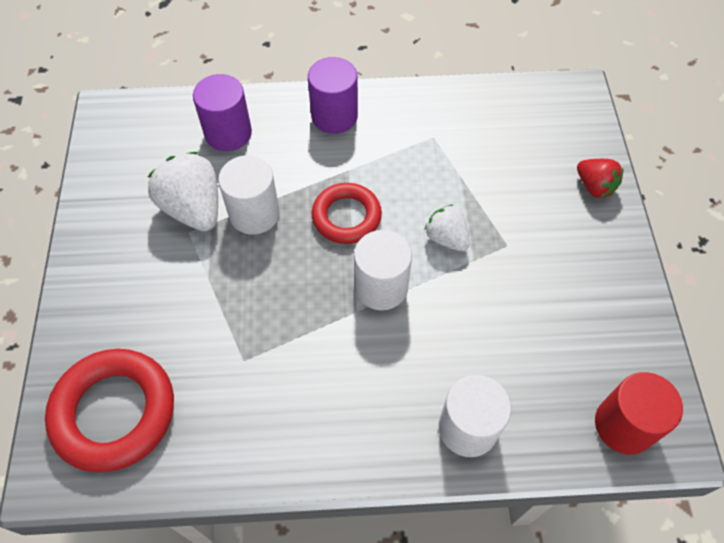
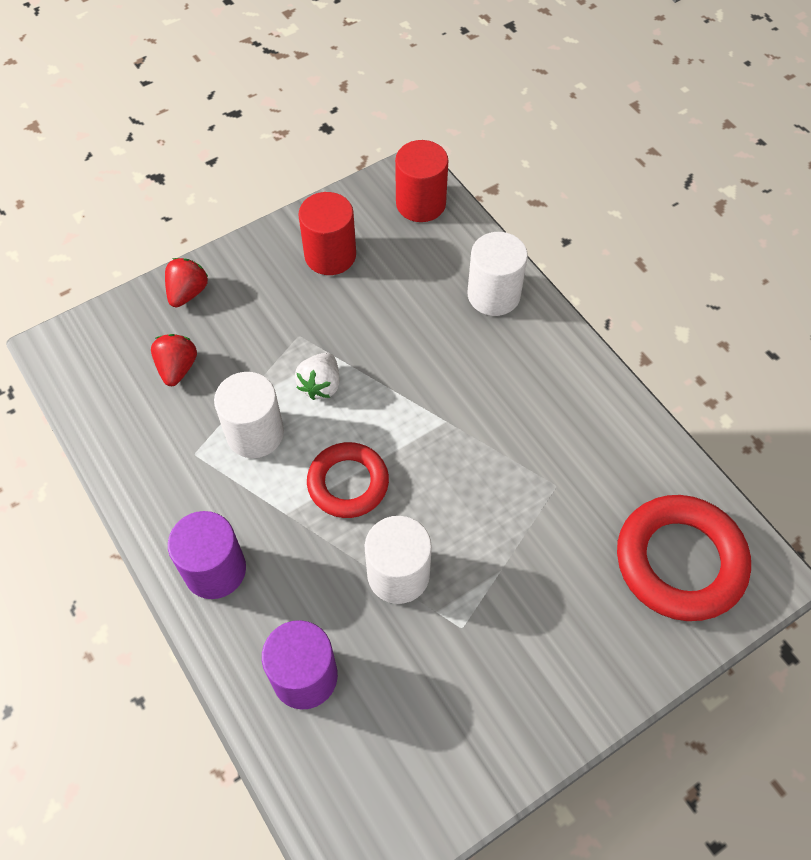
camera: 120 degrees left, 0 degrees up
white strawberry [148,152,218,231] -> none
white cylinder [354,230,412,310] -> white cylinder moved to [214,372,284,458]
none -> red strawberry [151,334,197,386]
none -> red cylinder [298,192,356,275]

